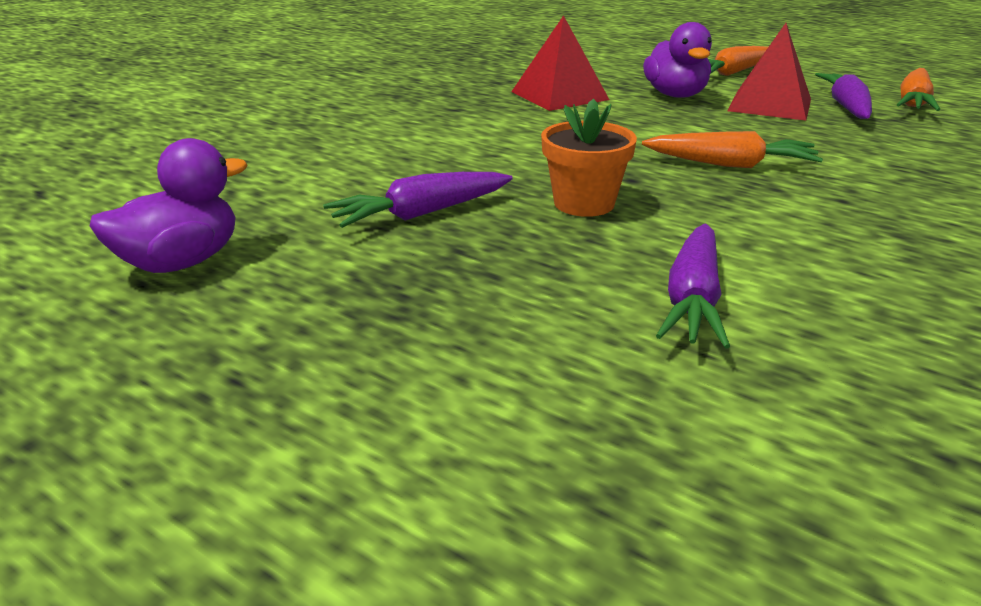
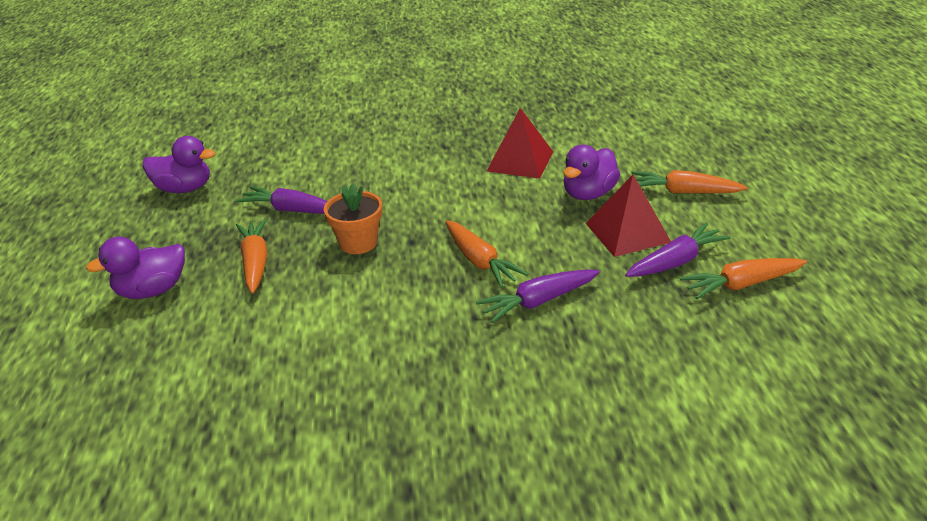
camera: 50 degrees right, 5 degrees up
purple carrot [656,223,730,348] -> purple carrot moved to [476,269,600,323]
none -> purple duck [86,237,185,299]
none -> orange carrot [236,219,267,294]

